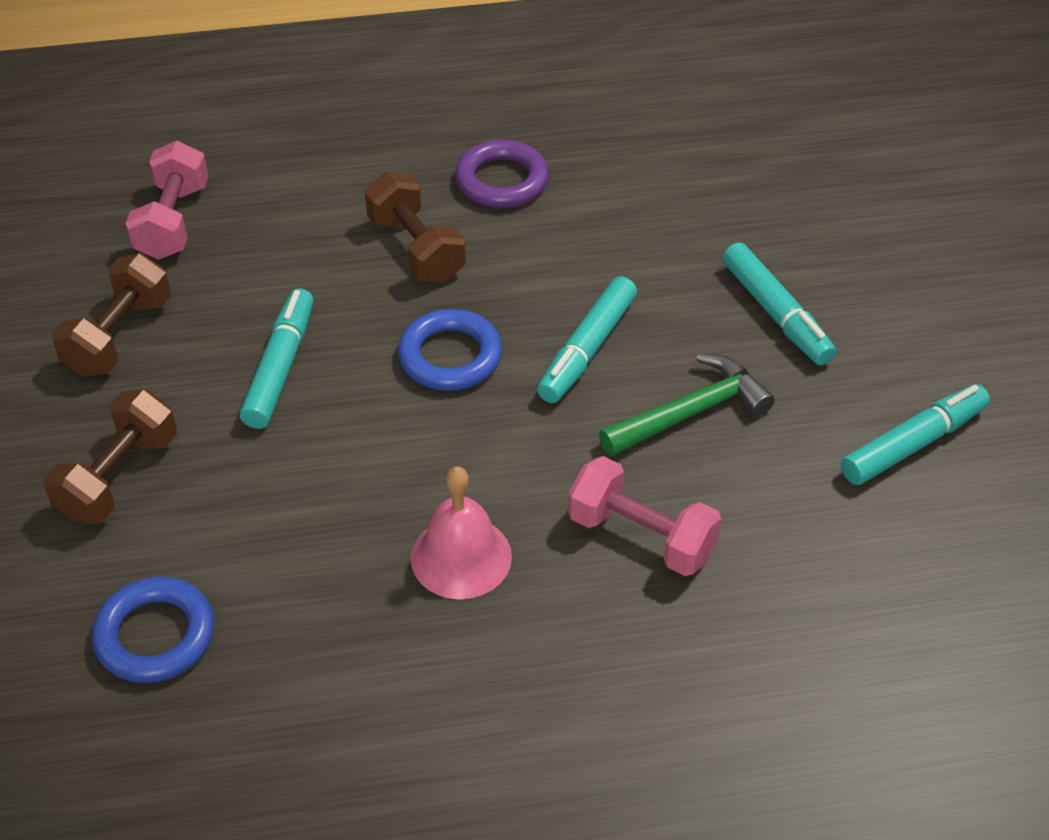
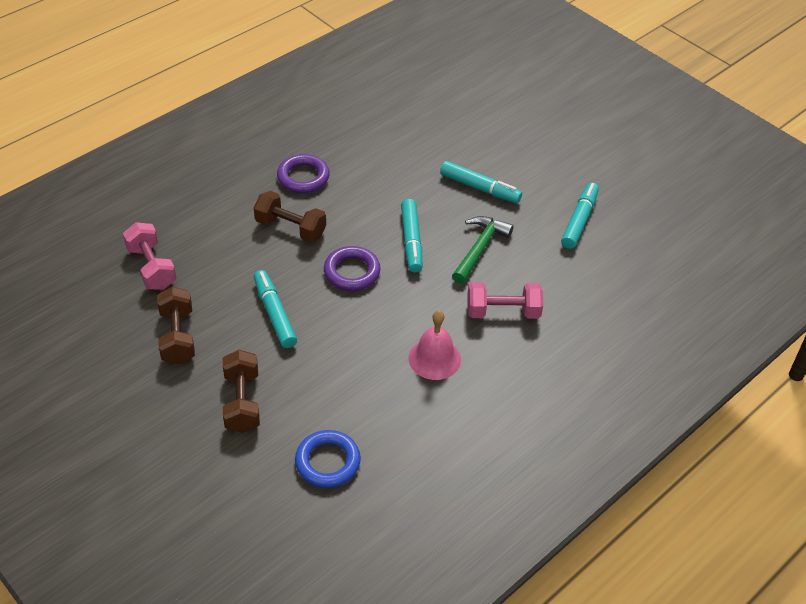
camera: 35 degrees left, 0 degrees up
blue ring [398,309,502,391] -> purple ring [324,246,380,291]

